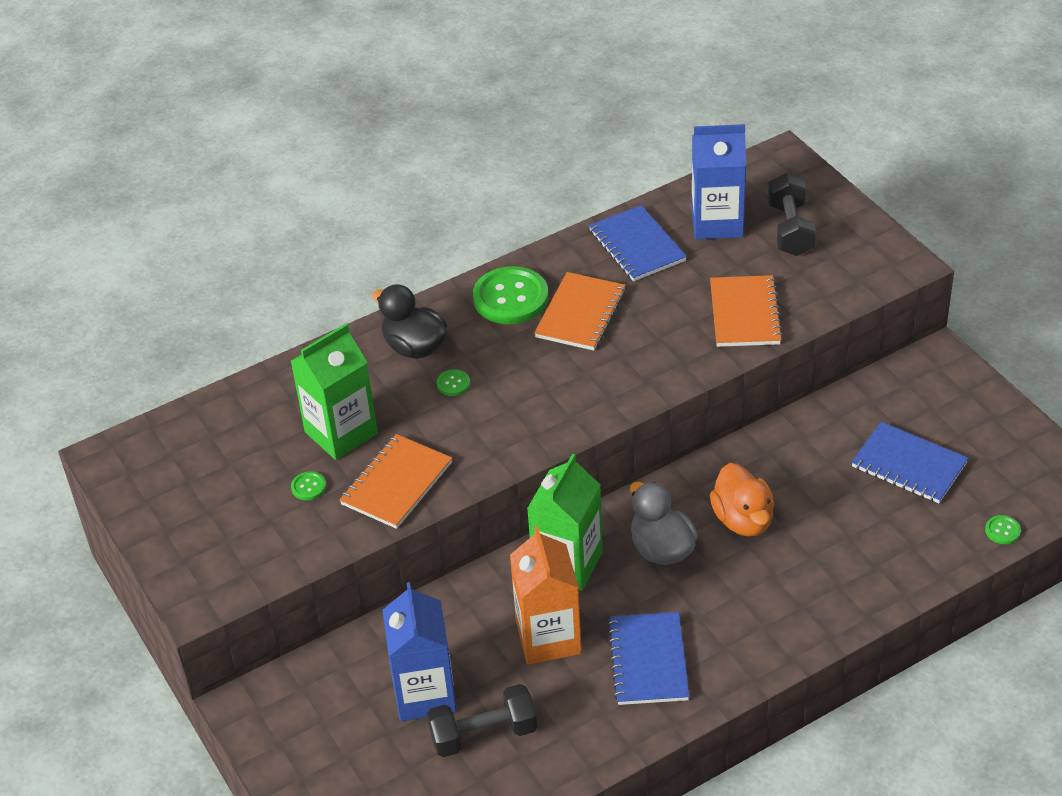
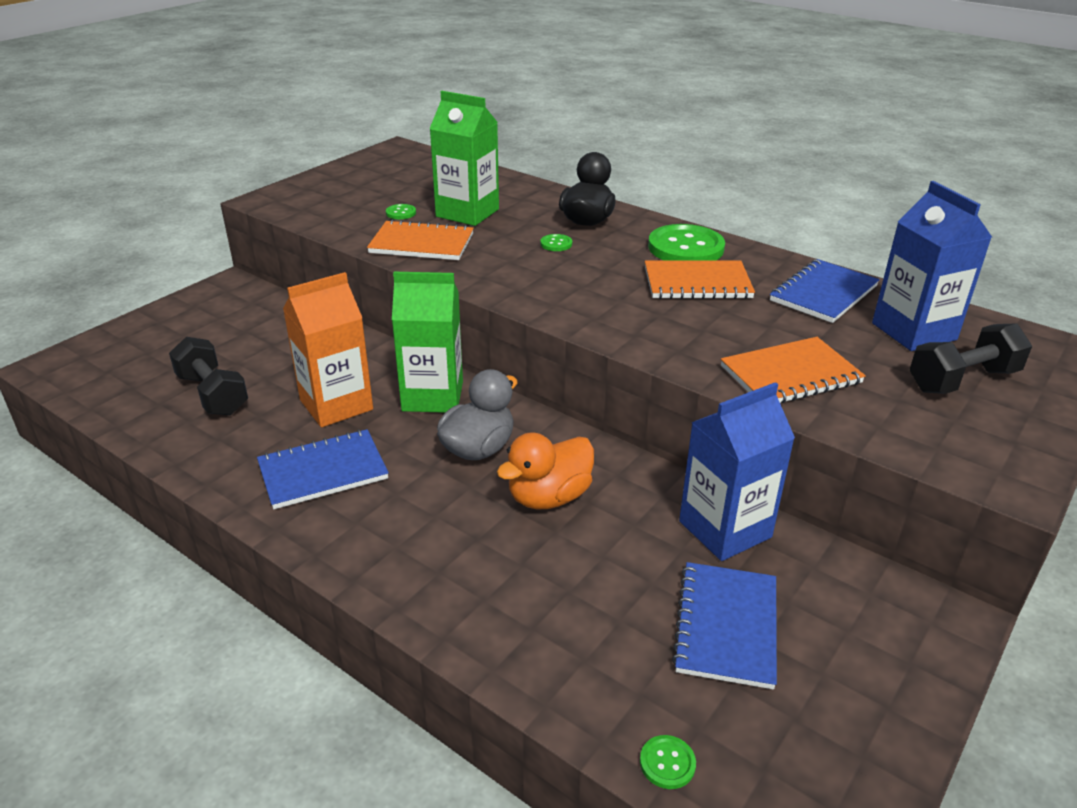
camera: 65 degrees right, 10 degrees down
blue carton [382,582,457,721] -> blue carton moved to [679,382,795,561]

